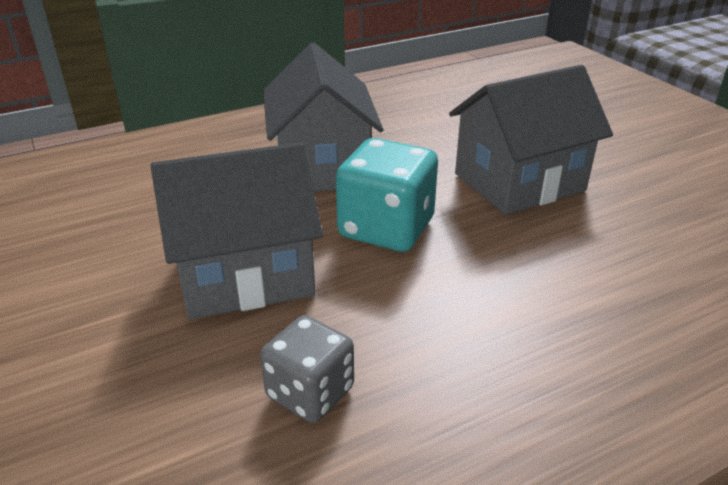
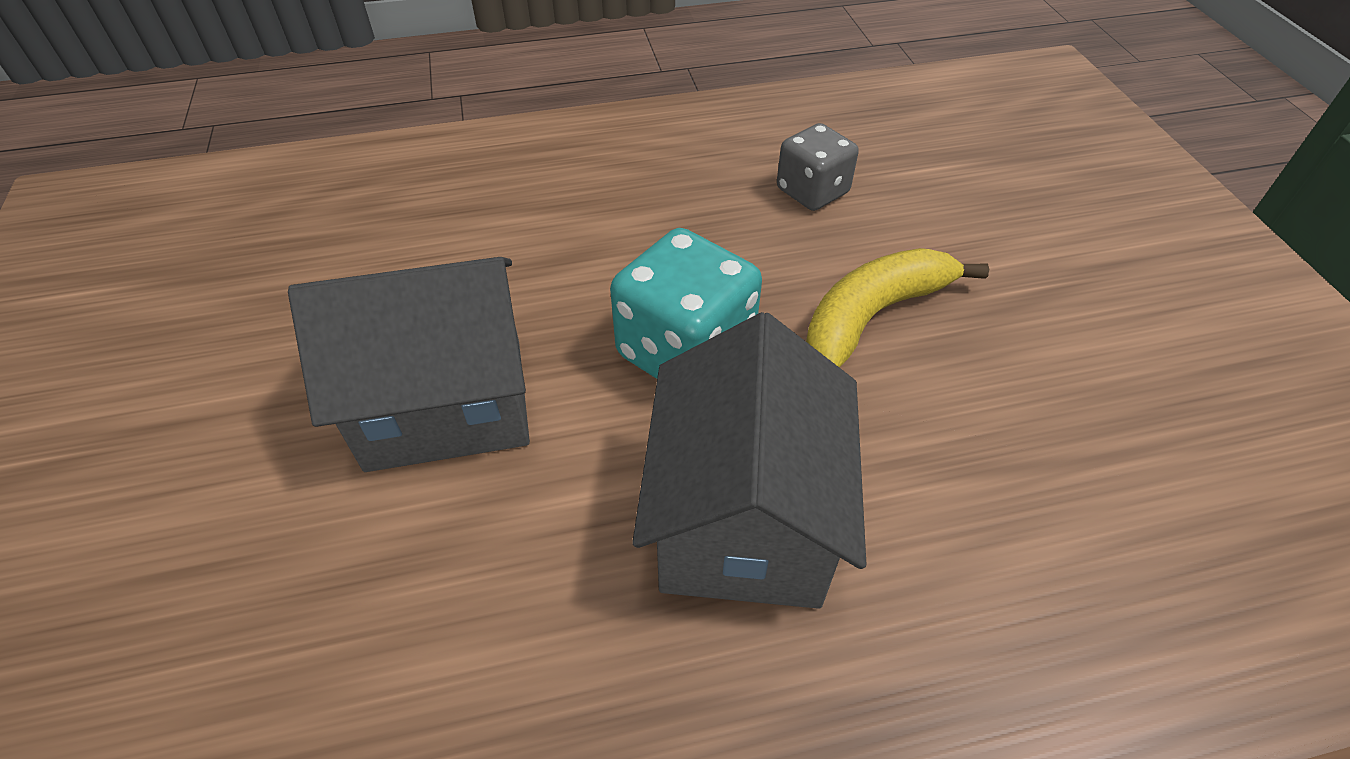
camera: 165 degrees left, 15 degrees up
grey house [150,142,323,319] -> yellow banana [806,248,989,367]

